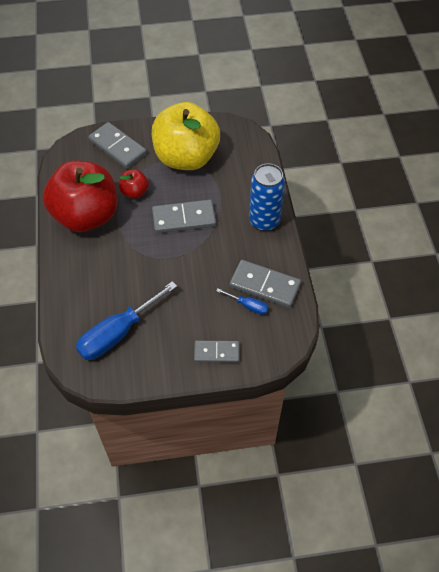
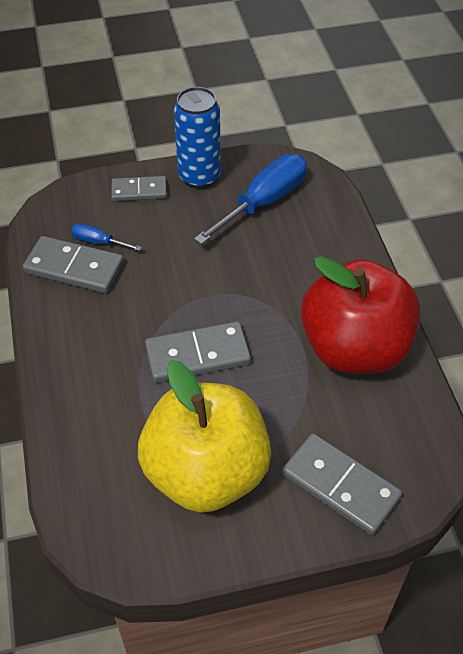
camera: 175 degrees right, 5 degrees down
red apple [119,169,149,199] -> none
blue can [249,163,285,231] -> blue can moved to [174,87,221,188]

